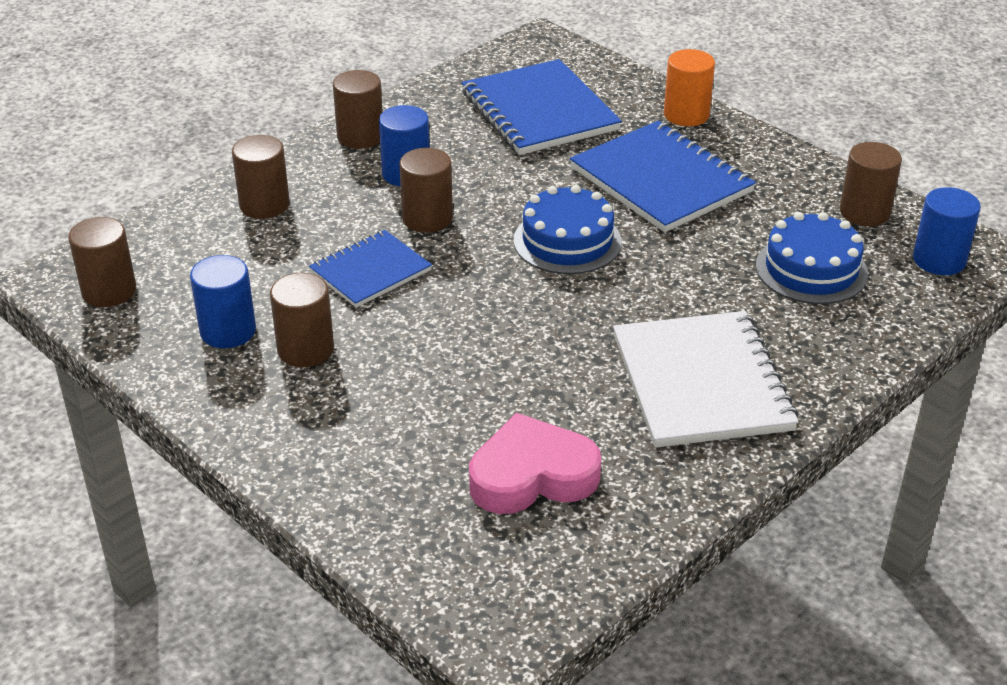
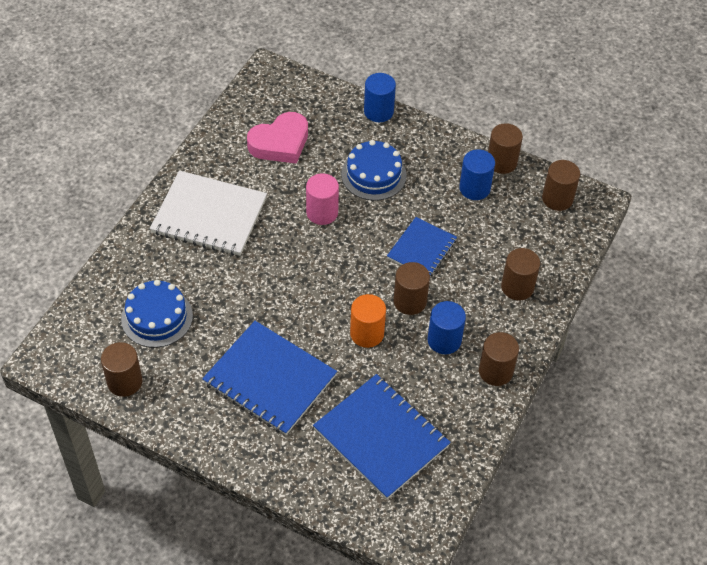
camera: 160 degrees right, 15 degrees up
brown cylinder [270,273,334,367] -> brown cylinder moved to [488,123,523,174]
blue cake [514,185,622,274] -> blue cake moved to [341,140,407,201]
white notebook [613,311,799,448] -> white notebook turned 45 degrees counterclockwise [150,171,267,256]
orange cylinder [664,49,715,126] -> orange cylinder moved to [350,294,386,348]
blue cylinder [913,187,981,275] -> blue cylinder moved to [364,73,396,122]
none -> pink cylinder [306,173,339,225]

